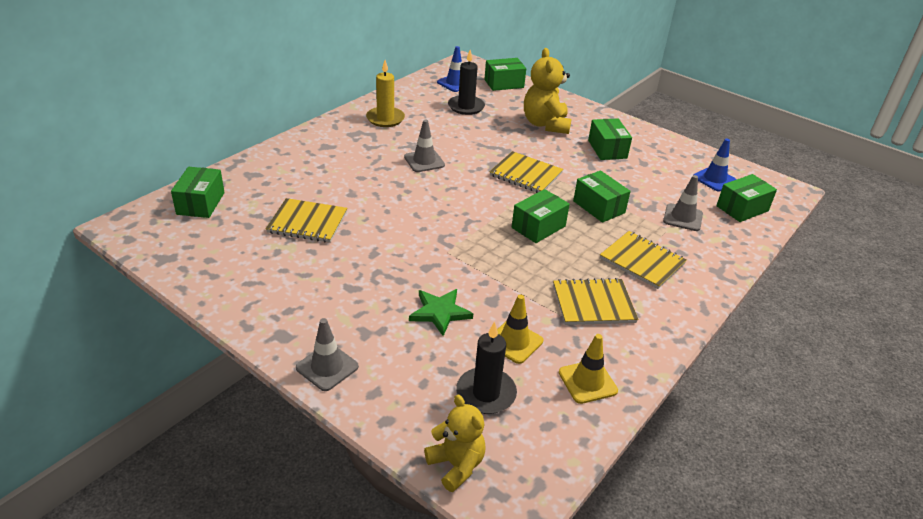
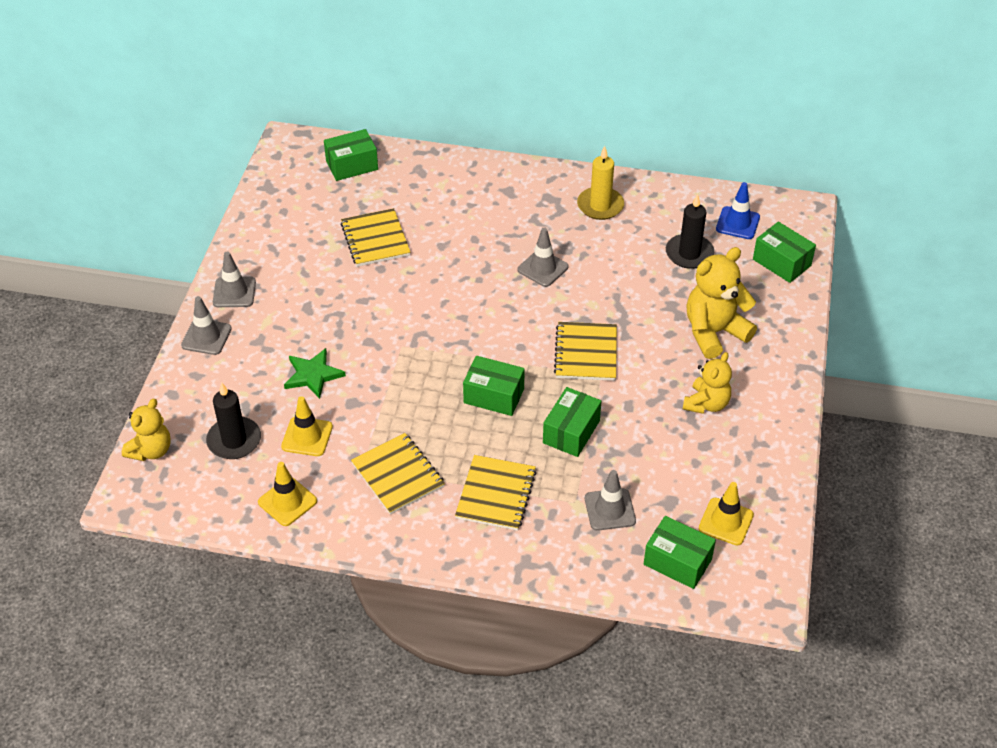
camera: 65 degrees right, 10 degrees up
green box [588,118,632,160] -> yellow teddy bear [683,352,732,414]
blue traffic cone [694,139,737,191] -> yellow traffic cone [699,482,754,545]
none -> grey traffic cone [213,251,256,307]

